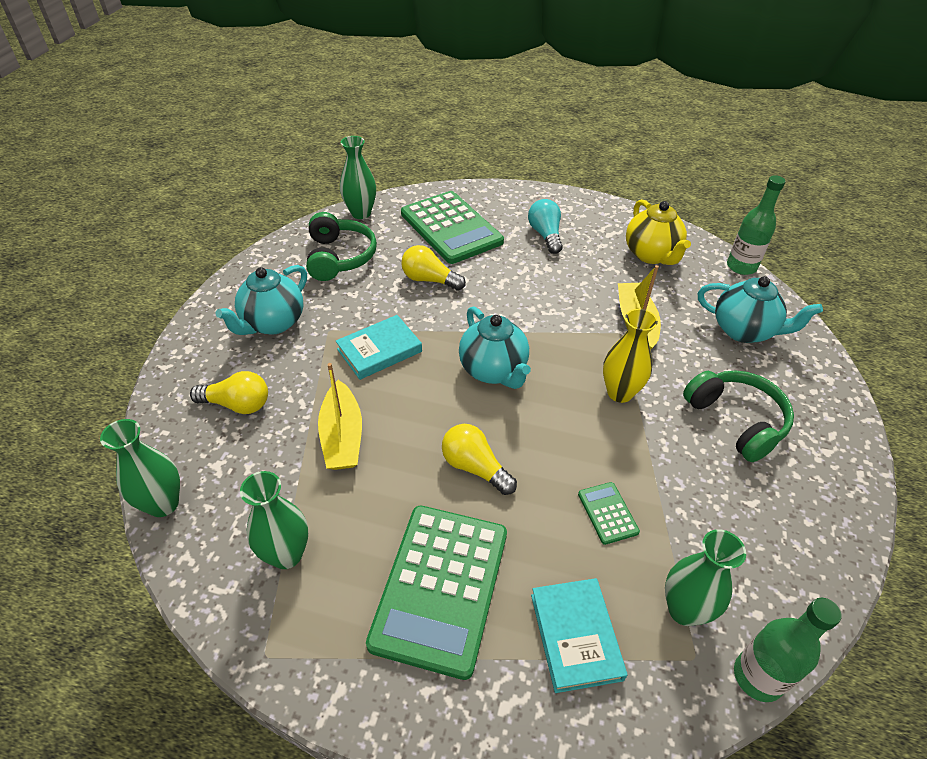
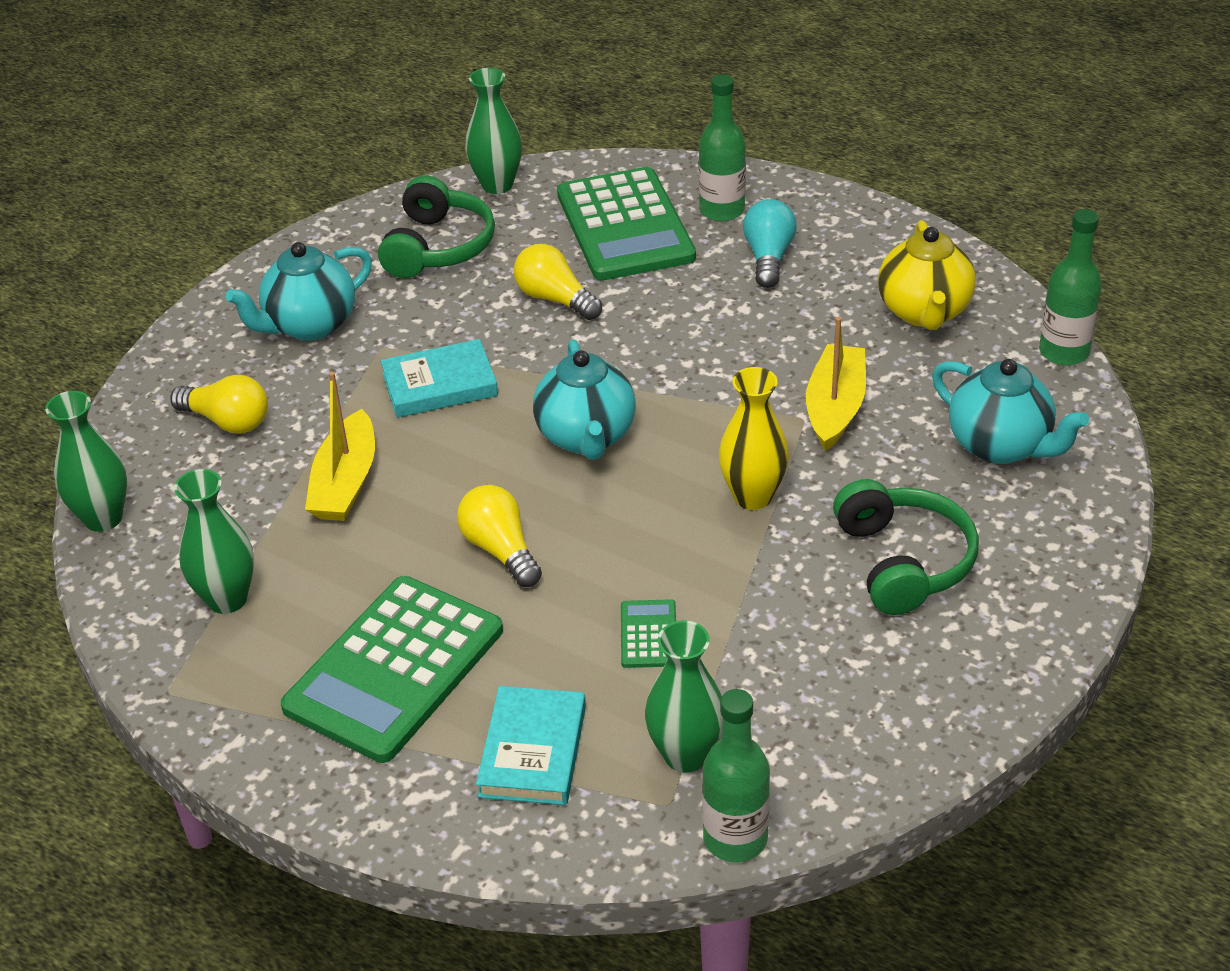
camera: 20 degrees right, 5 degrees down
none -> green bottle [699,74,746,222]

